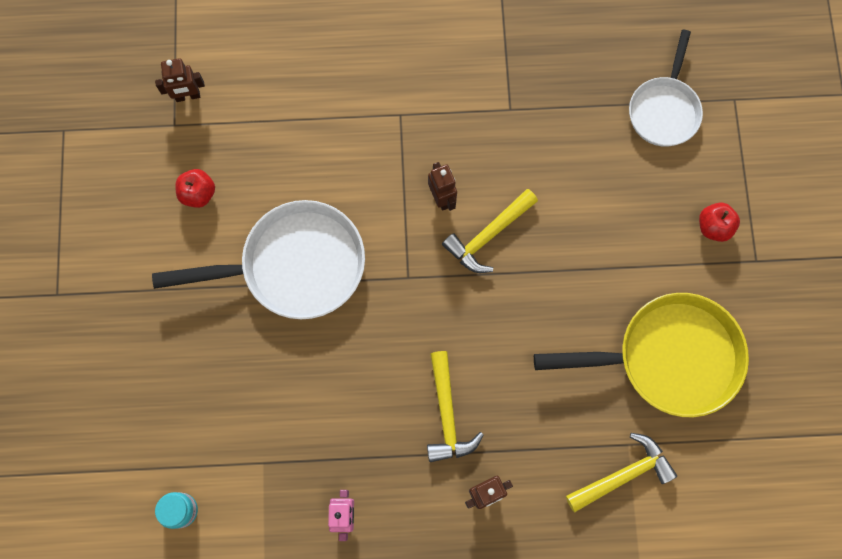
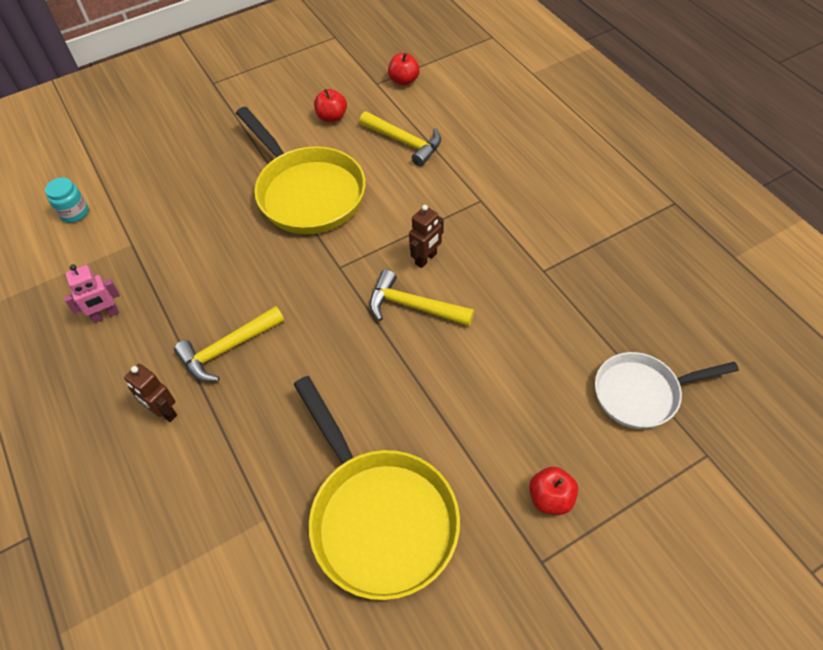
camera: 65 degrees right, 20 degrees down
white pan [152,200,365,319] -> yellow pan [236,107,366,234]
brown robot [155,58,205,102] -> red apple [388,53,420,86]
yellow hammer [566,433,677,513] -> yellow hammer moved to [359,112,441,167]

